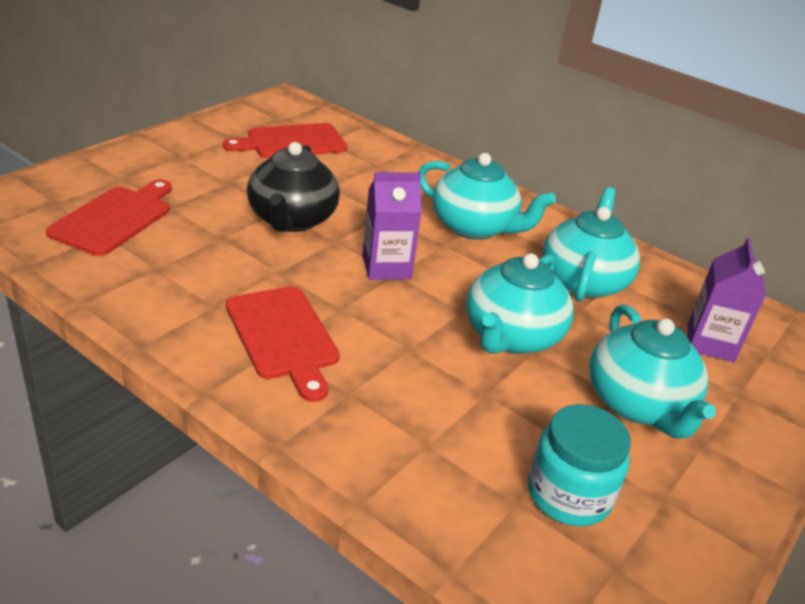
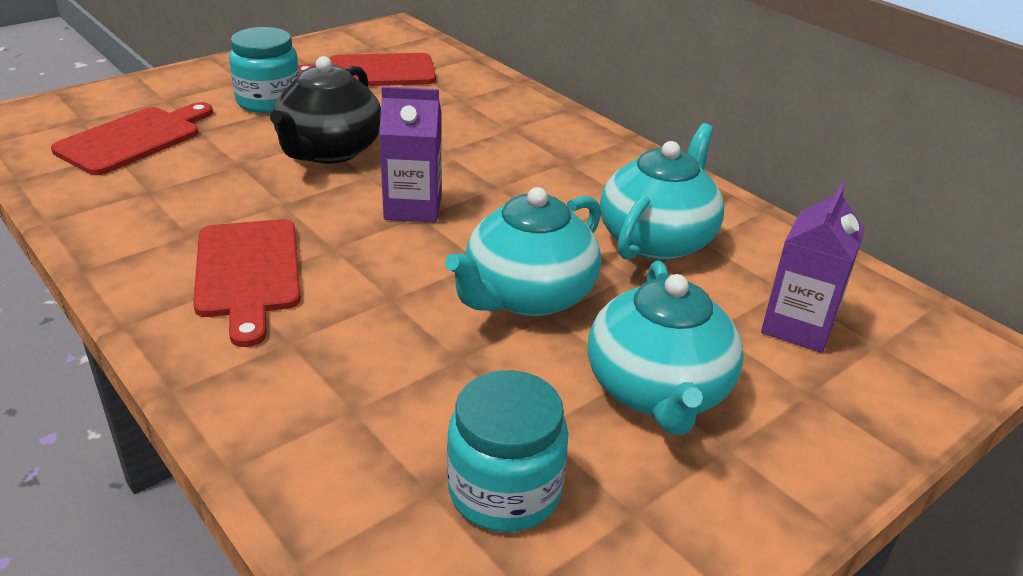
camera: 15 degrees right, 0 degrees up
turquoise teapot [418,153,556,240] -> none
none -> turquoise jar [229,27,300,113]

